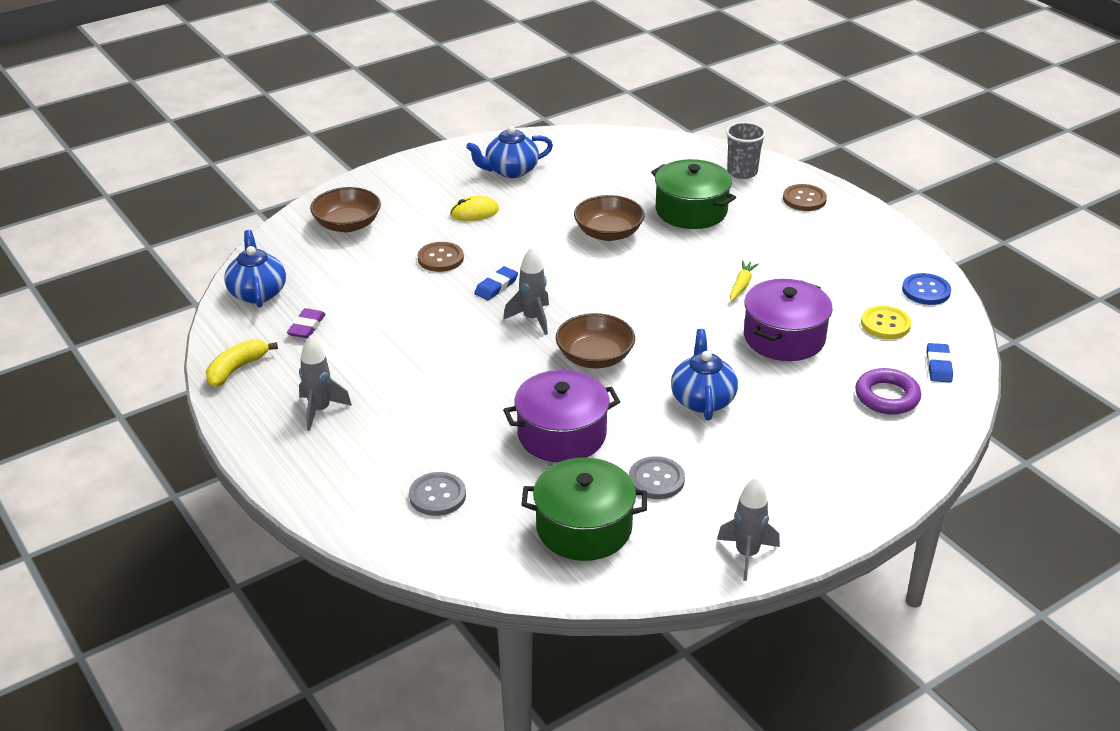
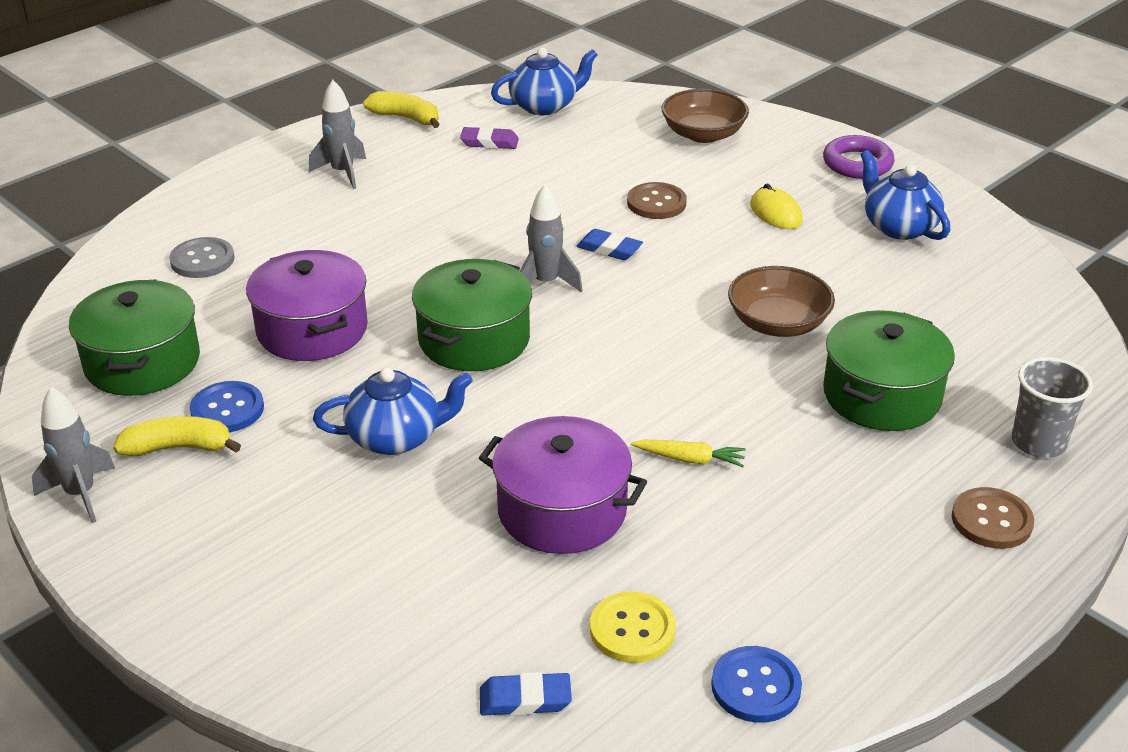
camera: 80 degrees right, 0 degrees up
brown bowl [556,313,635,368] -> green pot [412,259,532,371]
grey button [629,456,685,499] -> blue button [190,381,264,433]
purple ring [855,368,921,414] -> purple ring moved to [823,135,895,179]
none -> yellow banana [113,416,241,457]

